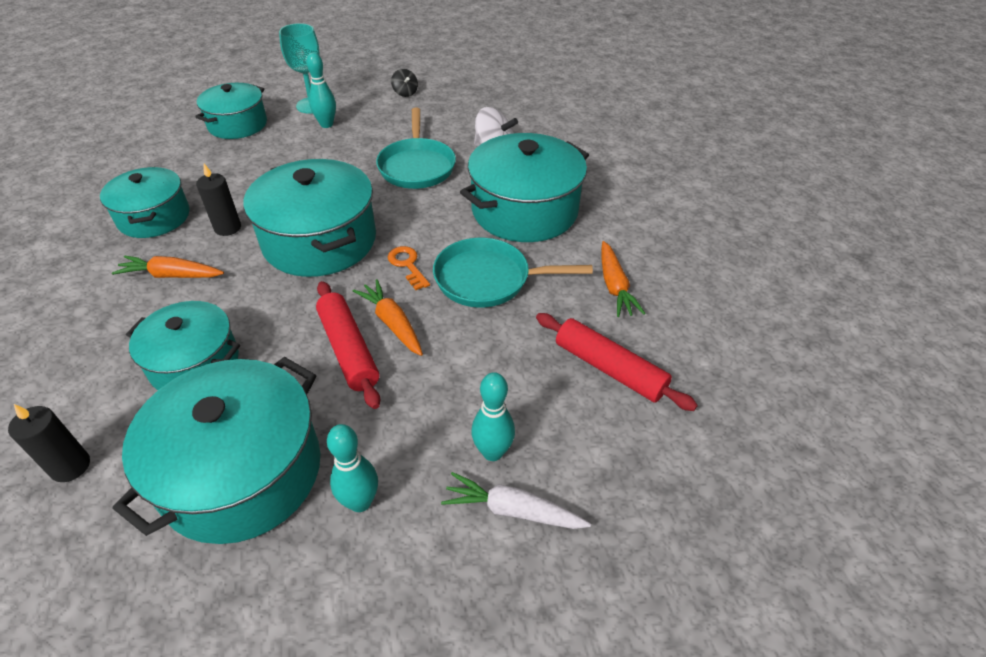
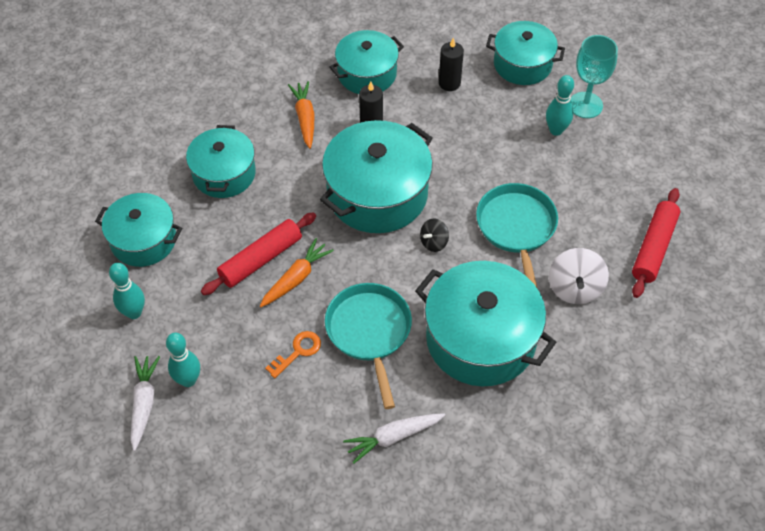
camera: 75 degrees right, 10 degrees up
black candle [8,404,90,482] -> black candle moved to [439,38,464,91]
turquoise pot [113,357,320,544] -> turquoise pot [95,193,182,267], size x0.64
turquoise pan [376,108,456,189] -> turquoise pan turned 105 degrees clockwise [476,183,558,289]
orange key [388,246,430,290] -> orange key moved to [265,331,321,378]
black spinning top [391,69,418,97] -> black spinning top moved to [420,218,449,252]
red rolling pin [536,313,698,411] -> red rolling pin moved to [632,188,680,298]
orange carrot [601,241,646,317] -> white carrot [343,413,445,464]

